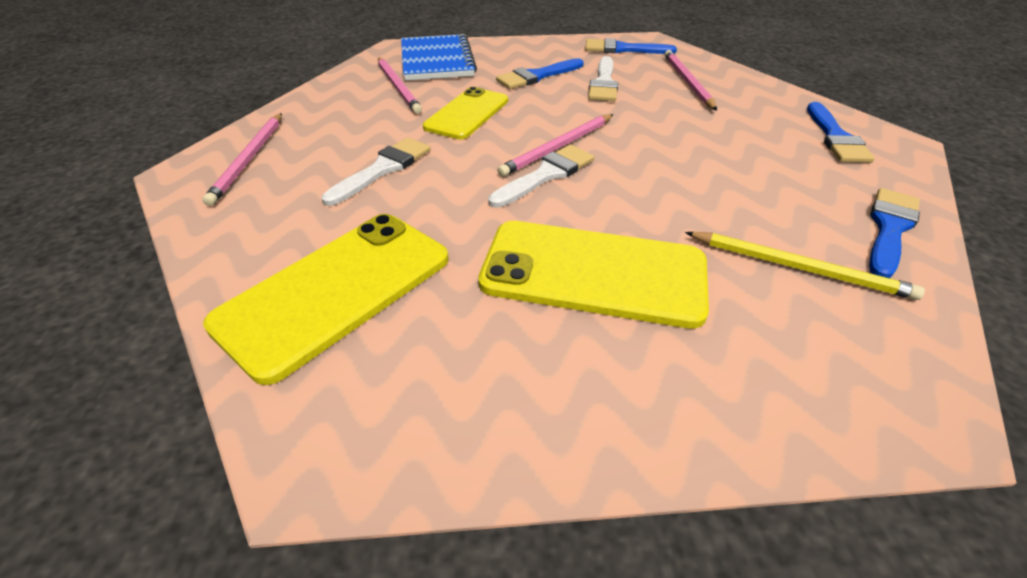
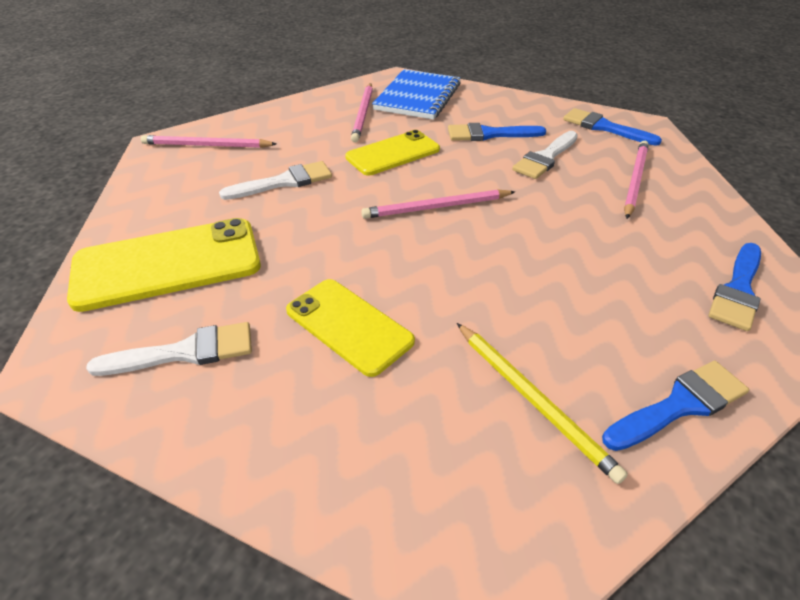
camera: 30 degrees right, 0 degrees up
pink pencil [202,113,282,206] -> pink pencil turned 60 degrees clockwise [141,135,276,148]
yellow phone [478,221,709,329] -> yellow phone [286,279,415,377], size x0.66
white brush [488,145,594,208] -> white brush moved to [86,322,252,376]

